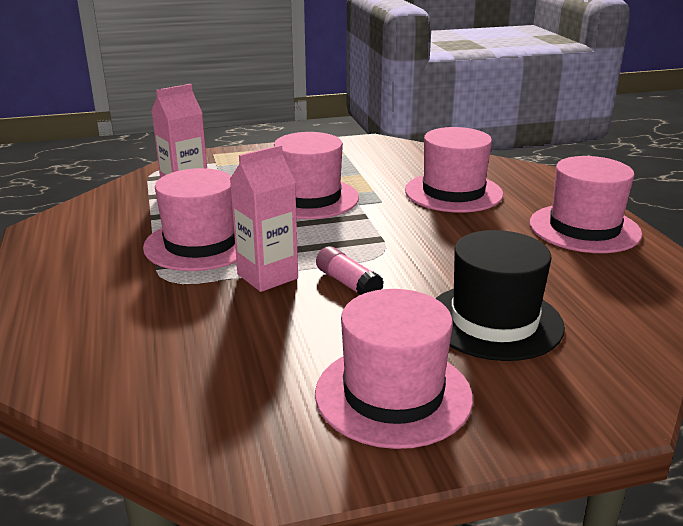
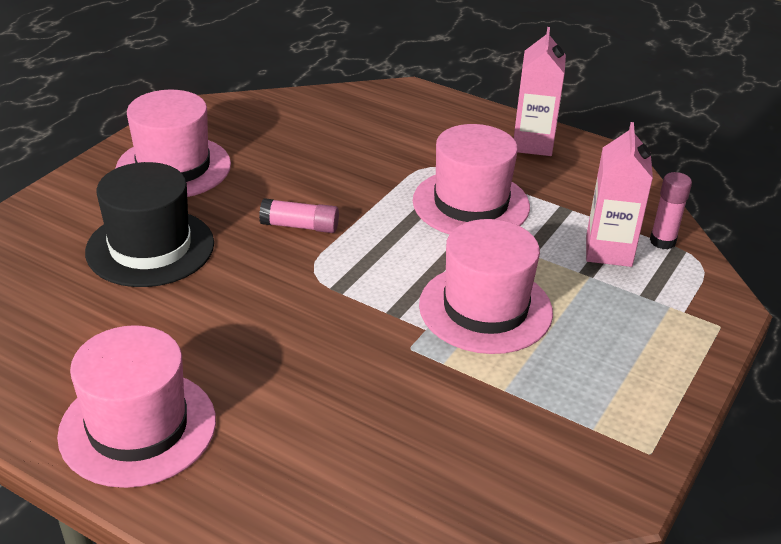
camera: 135 degrees right, 10 degrees up
pink carton [230,145,298,292] -> pink carton moved to [514,27,566,156]
pink hat [405,127,503,213] -> none
none -> pink glue stick [650,172,692,250]

